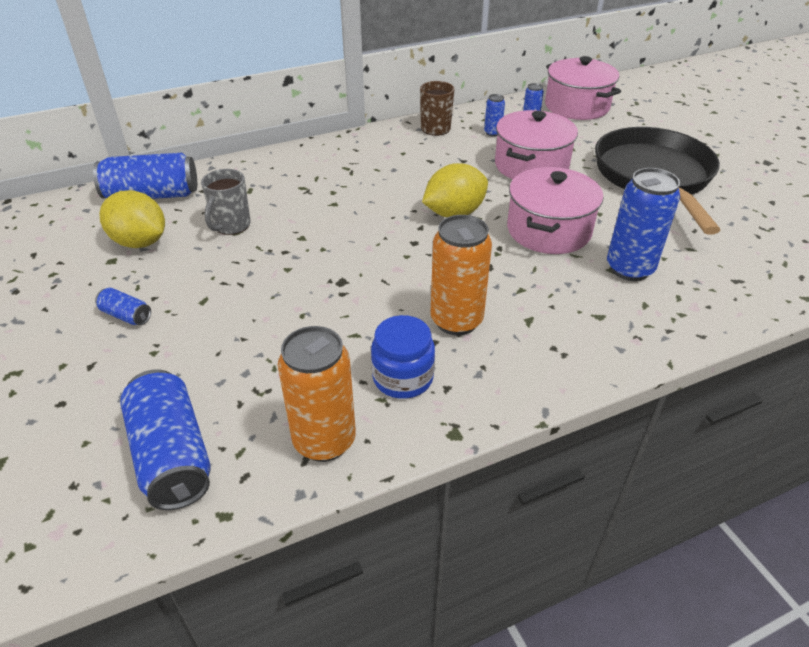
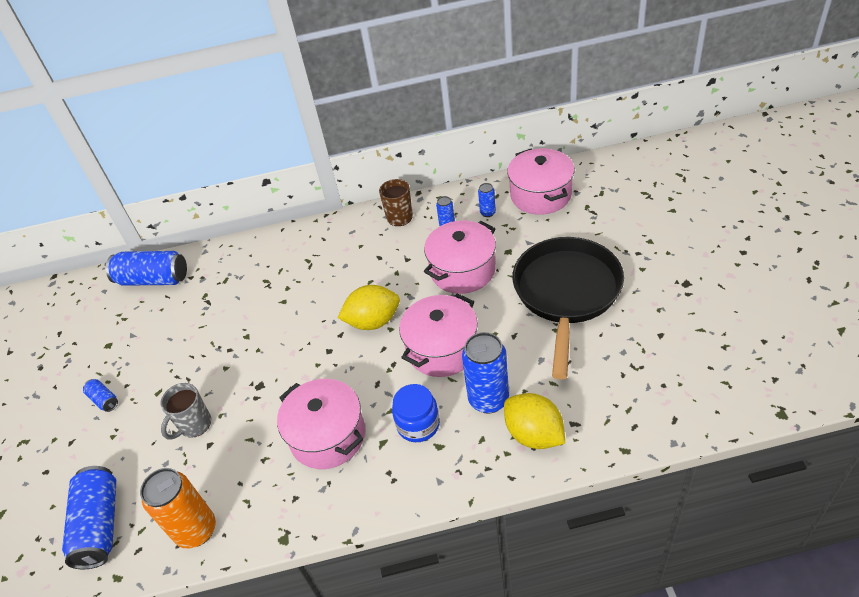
camera: 20 degrees right, 5 degrees up
yellow lemon [99,190,165,248] -> yellow lemon moved to [504,393,565,449]
grey mug [201,169,251,235] -> grey mug moved to [160,383,211,439]
blue jar [371,315,435,399] -> blue jar moved to [392,384,440,442]
orange can [431,215,492,335] -> pink pot [277,379,365,469]

